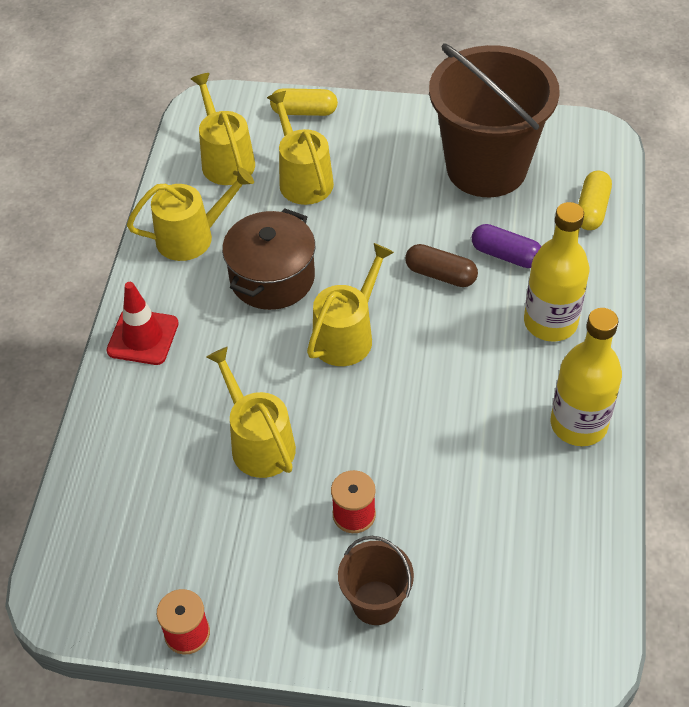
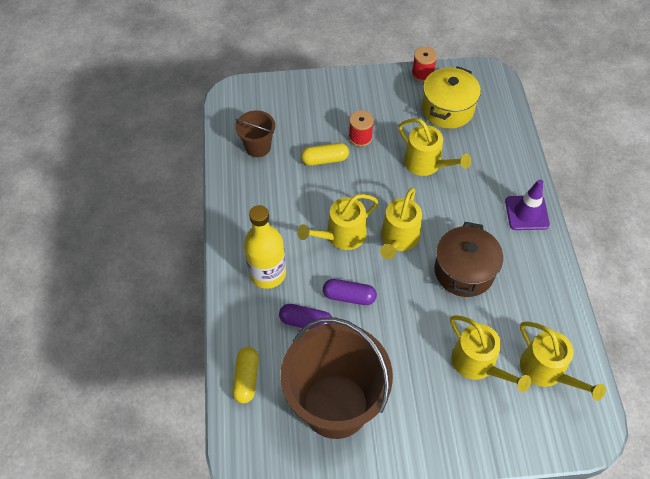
camera: 165 degrees right, 5 degrees up
red traffic cone [106,282,179,365] -> purple traffic cone [505,179,550,230]
yellow watering can [127,167,254,261] -> yellow watering can moved to [297,194,379,250]
yellow capsule [270,88,338,116] -> yellow capsule moved to [301,143,349,166]
brown bucket [338,536,414,625] -> brown bucket moved to [235,110,275,157]
brown capsule [405,244,478,287] -> purple capsule [323,279,377,305]
yellow bottle [550,308,622,446] -> none
none -> yellow pot [422,66,481,129]

